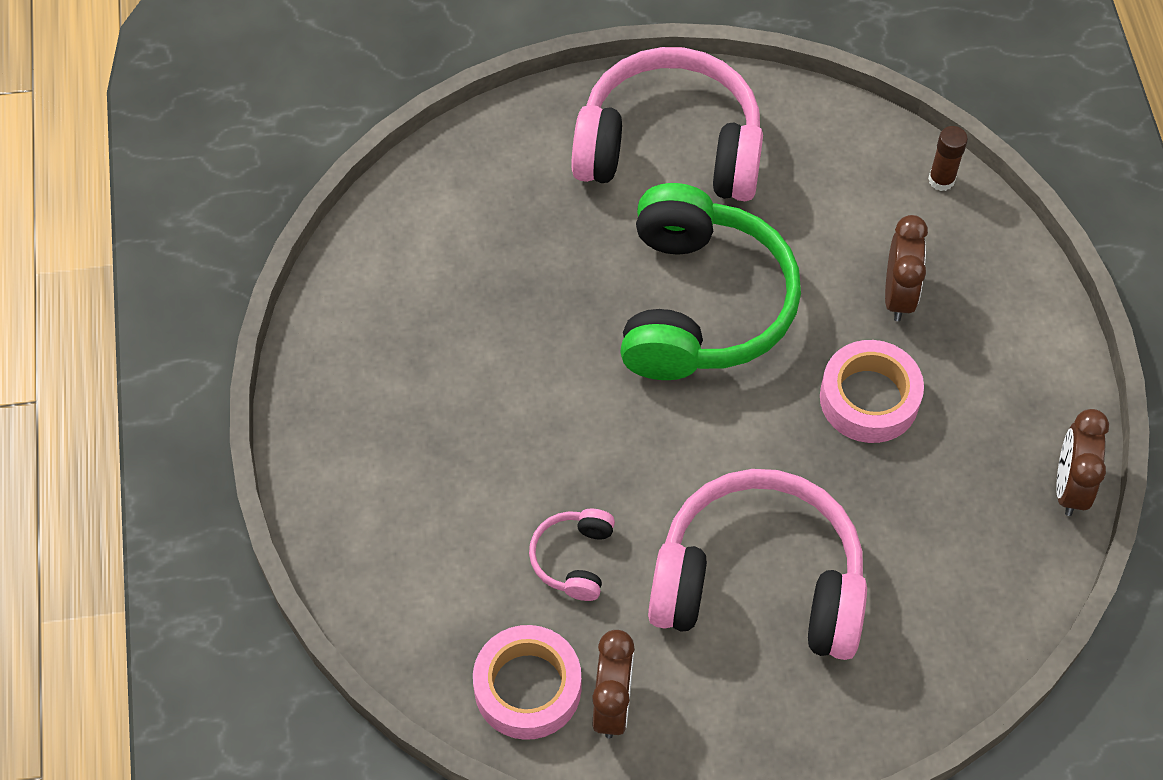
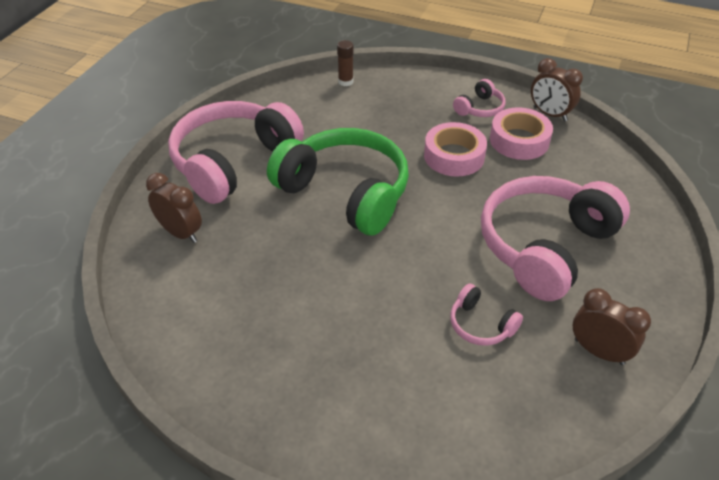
camera: 60 degrees left, 15 degrees down
pink tape [473,625,581,740] -> pink tape moved to [490,107,553,160]
brown clock [885,215,928,321] -> brown clock moved to [146,173,202,243]
none -> pink headphones [453,79,506,117]

